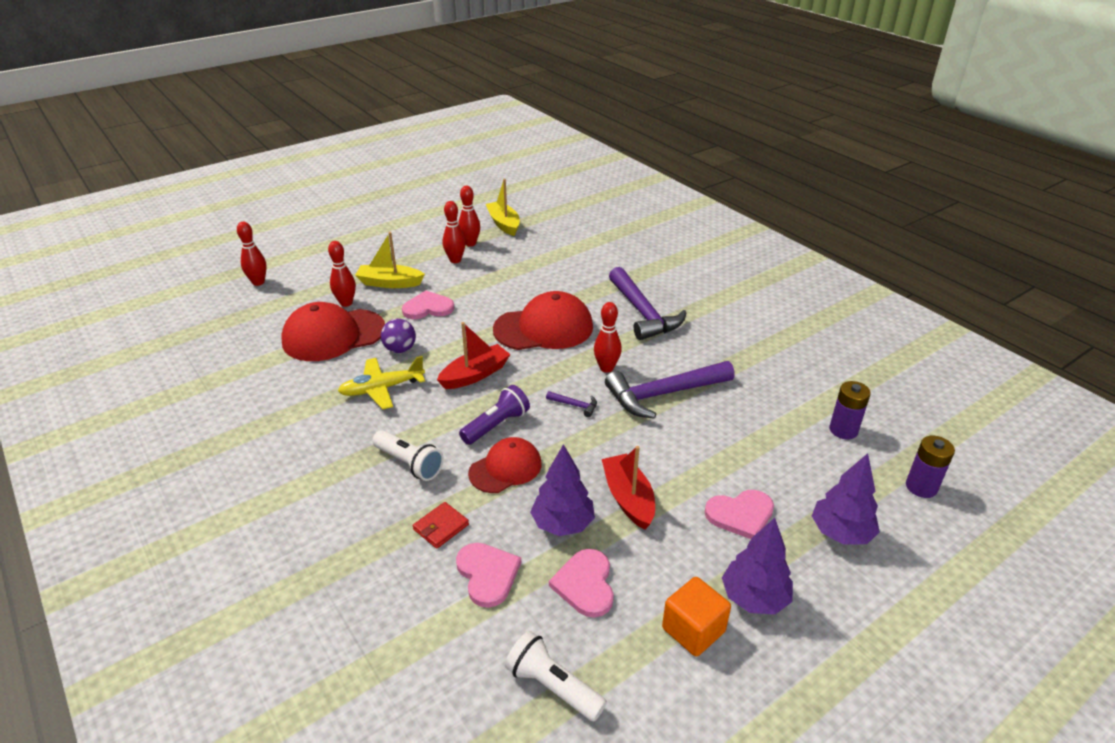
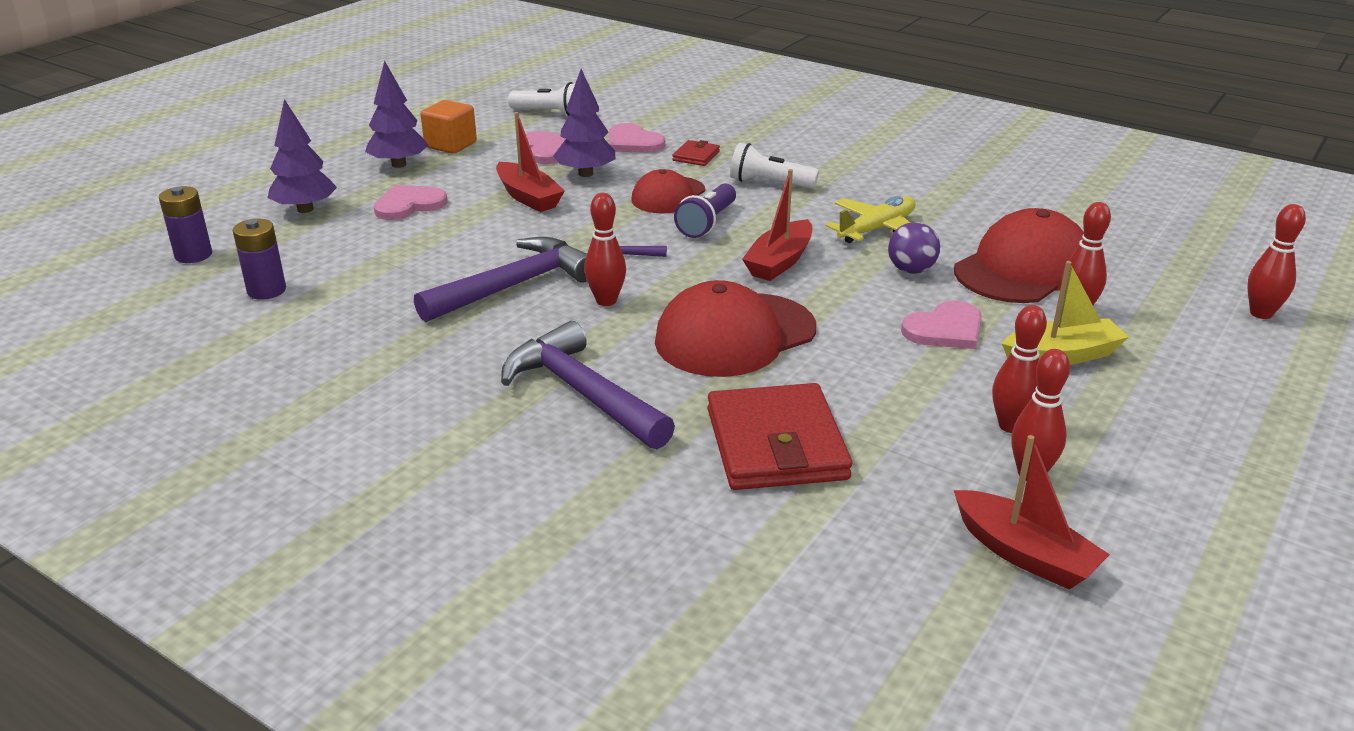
camera: 160 degrees right, 5 degrees down
yellow boat [486,179,520,236] -> red boat [954,435,1110,590]
none -> red wallet [707,383,852,490]

